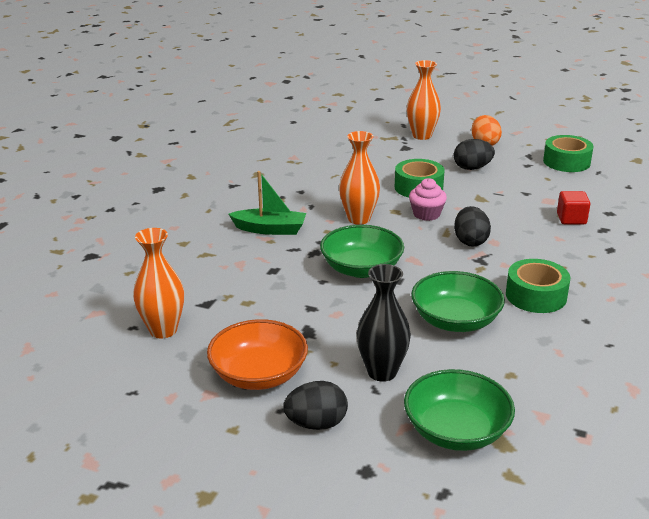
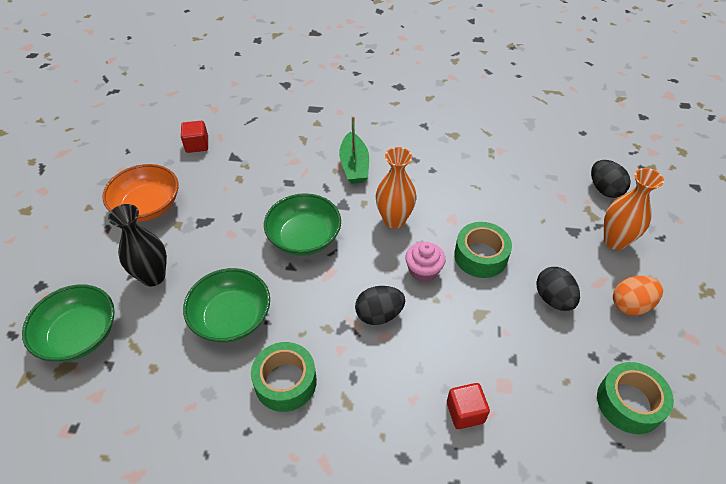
camera: 75 degrees right, 20 degrees up
orange vase [133,228,184,338] -> red cube [181,121,208,153]
black egg [283,381,348,430] -> black egg moved to [591,160,631,198]

